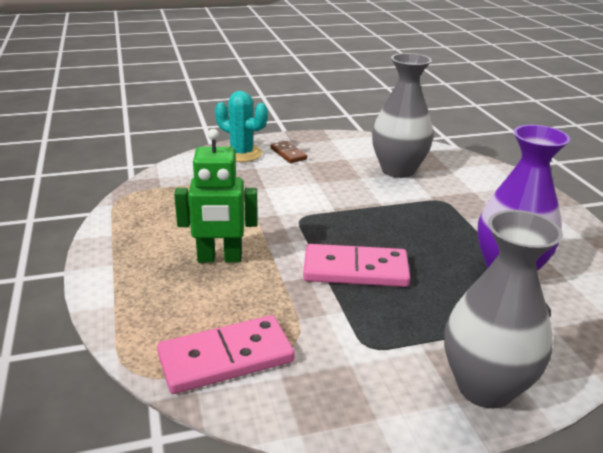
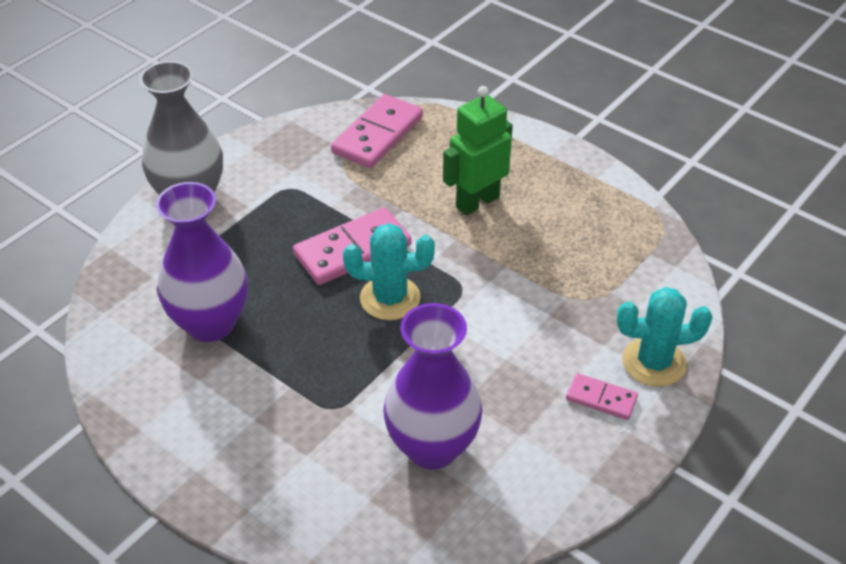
camera: 145 degrees right, 15 degrees up
brown domino [271,141,307,163] -> pink domino [566,373,638,420]
grey vase [372,53,433,178] -> purple vase [383,303,482,470]
none -> turquoise cactus [343,223,435,320]

